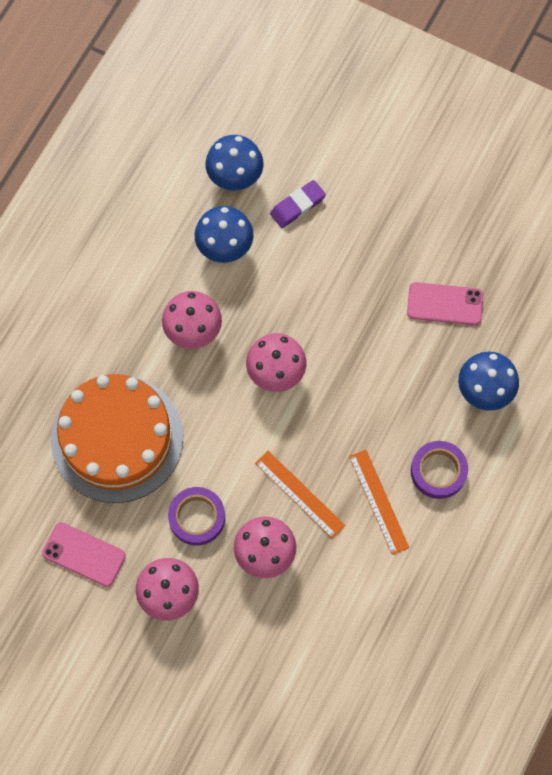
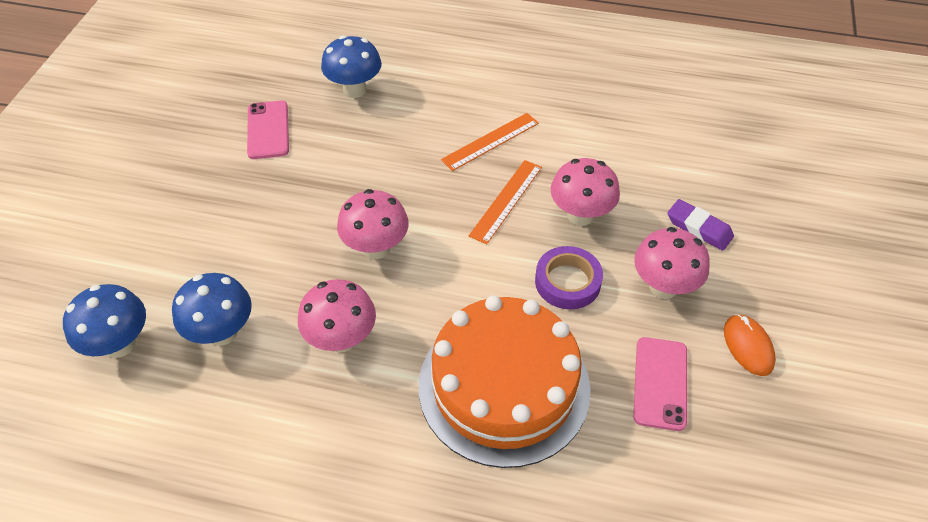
camera: 105 degrees left, 20 degrees down
purple eraser [270,180,326,228] -> purple eraser moved to [667,199,734,251]
purple tape [411,441,468,499] -> none
none -> orange mouse [724,314,776,376]

